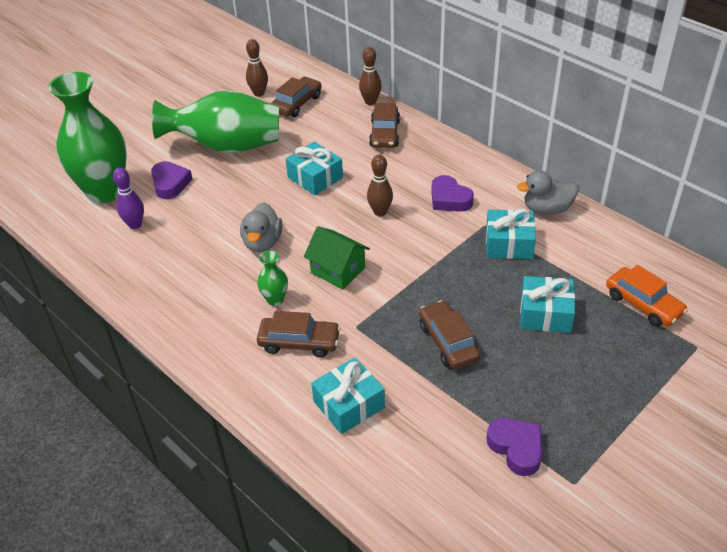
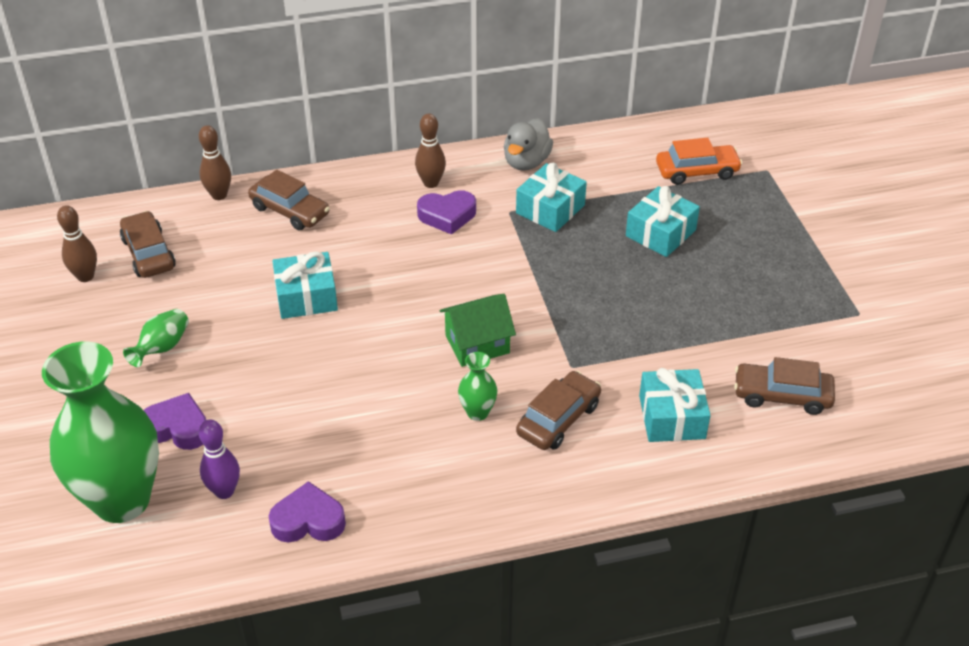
camera: 60 degrees left, 0 degrees up
green vase [152,90,279,153] -> green vase [123,309,189,367], size x0.41
grey duck [240,202,282,252] -> none
brown bowling pin [367,154,393,217] -> brown bowling pin moved to [415,113,446,188]
brown car [419,300,480,369] -> brown car moved to [734,357,835,415]
purple heart [487,418,542,476] -> purple heart moved to [269,481,346,543]

